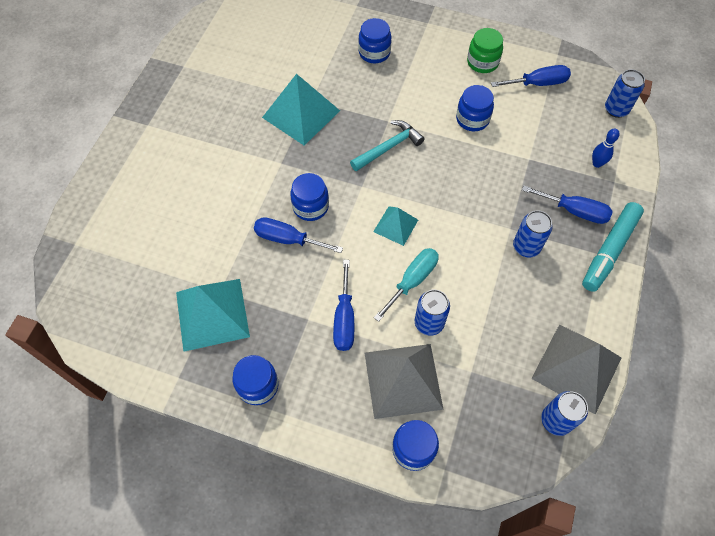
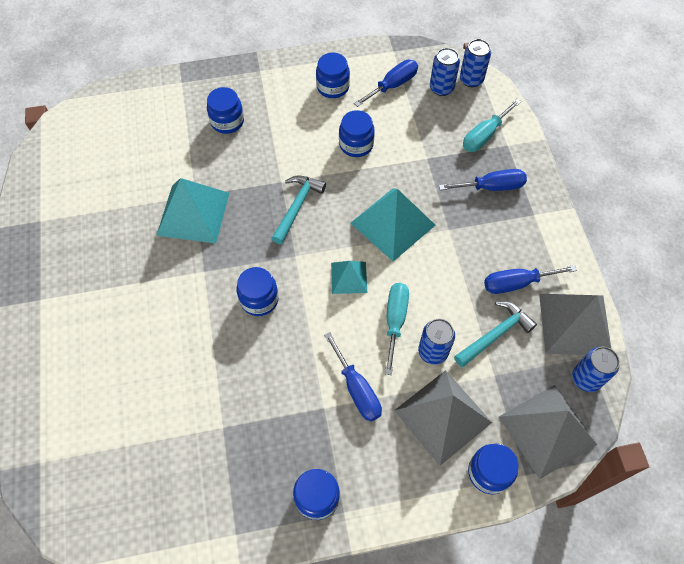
camera: 30 degrees left, 0 degrees up
turquoise pyramid [176,279,250,352] -> turquoise pyramid moved to [351,188,435,261]
blue screwdriver [254,217,343,253] -> blue screwdriver moved to [484,265,577,294]
green jar [467,28,503,73] -> blue jar [316,53,350,98]
blue can [513,210,552,257] -> blue can moved to [430,48,460,96]
turquoise marker [582,202,644,292] -> none
blue bowling pin [592,128,620,168] -> turquoise screwdriver [463,99,521,152]
none -> turquoise hammer [454,301,537,367]
none -> grey pyramid [499,385,597,479]

